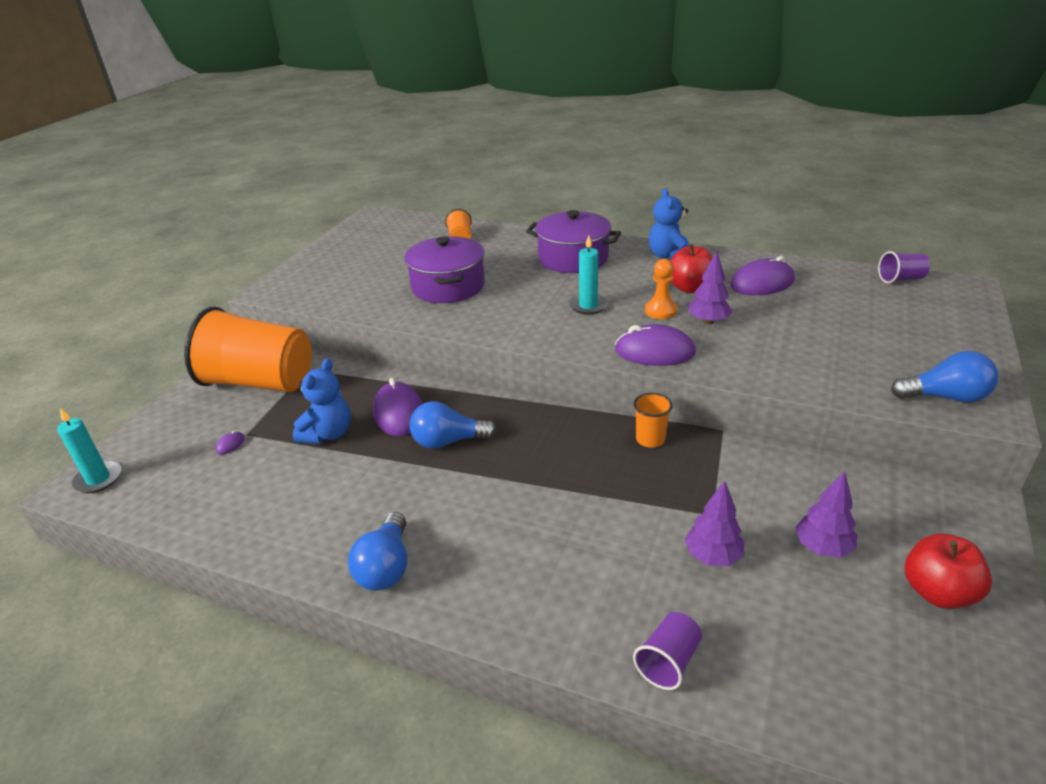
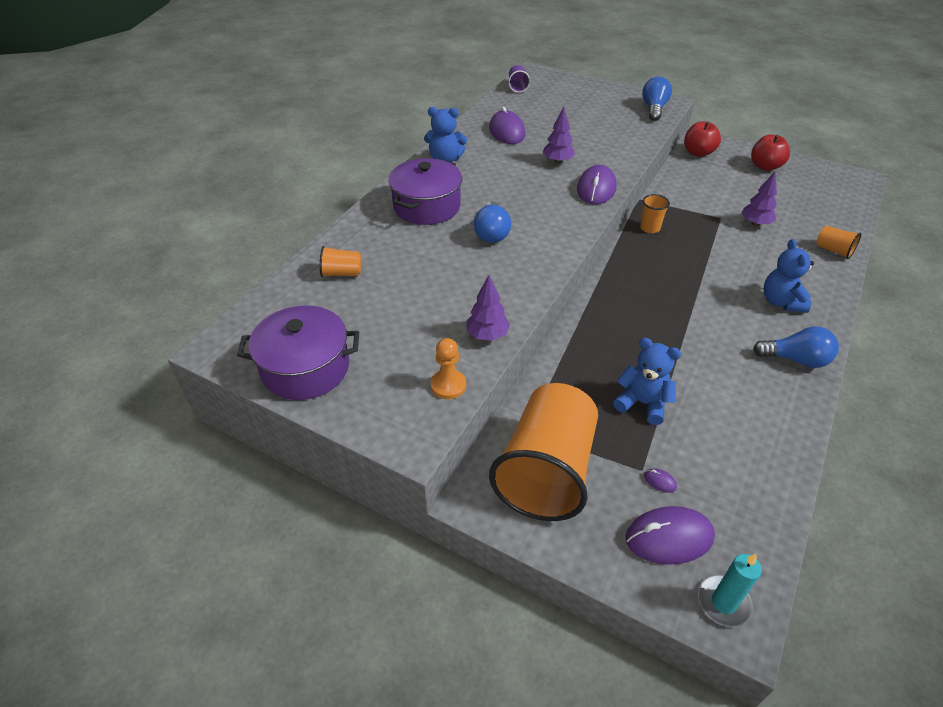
camera: 85 degrees left, 10 degrees up
purple mouse [373,378,422,436] -> purple mouse moved to [625,506,715,565]
purple pot [405,237,485,303] -> purple pot moved to [237,305,359,400]
blue light bulb [409,401,497,449] -> blue light bulb moved to [474,201,511,243]
turquoise candle [569,235,608,315] -> none
purple cup [633,612,702,690] -> orange cup [816,226,861,259]
orange pawn [645,259,677,319] -> orange pawn moved to [431,338,466,399]
red apple [670,244,713,293] -> red apple moved to [684,121,721,157]
purple tree [795,471,857,558] -> purple tree moved to [467,275,510,341]
none -> blue teddy bear [764,239,814,313]

